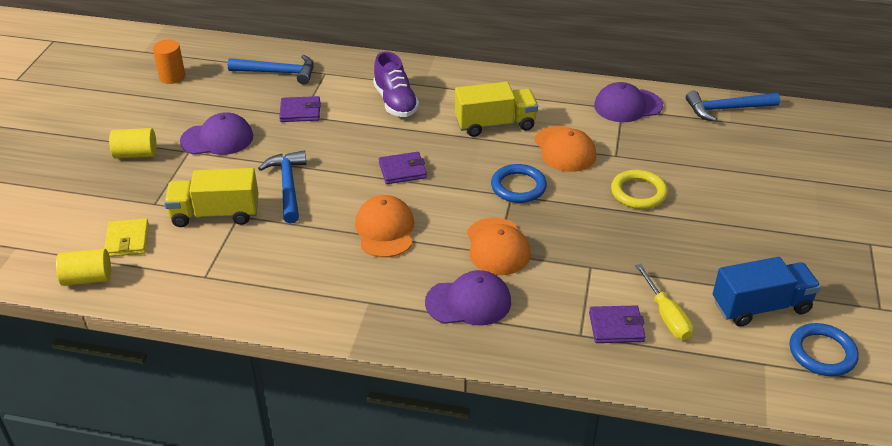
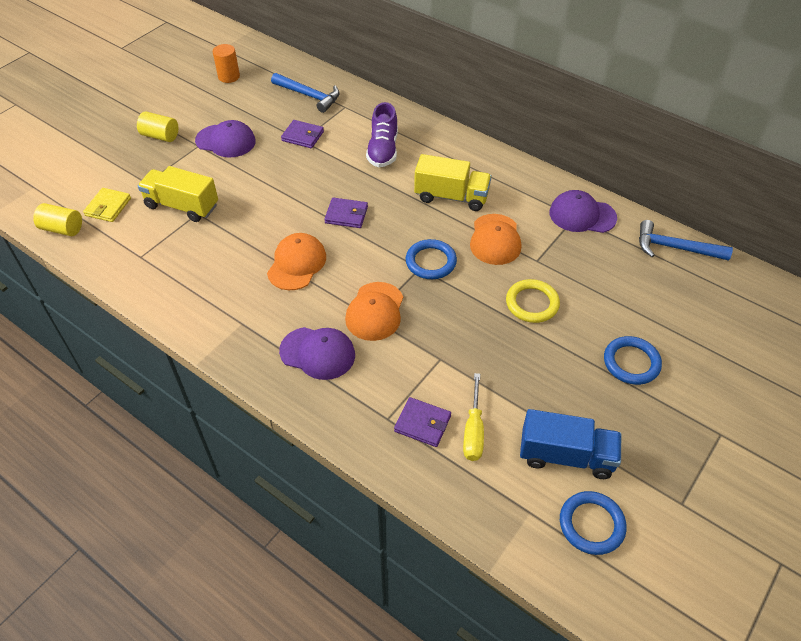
camera: 25 degrees right, 10 degrees up
blue hammer [258,151,307,224] -> none
none -> blue ring [604,336,662,385]

